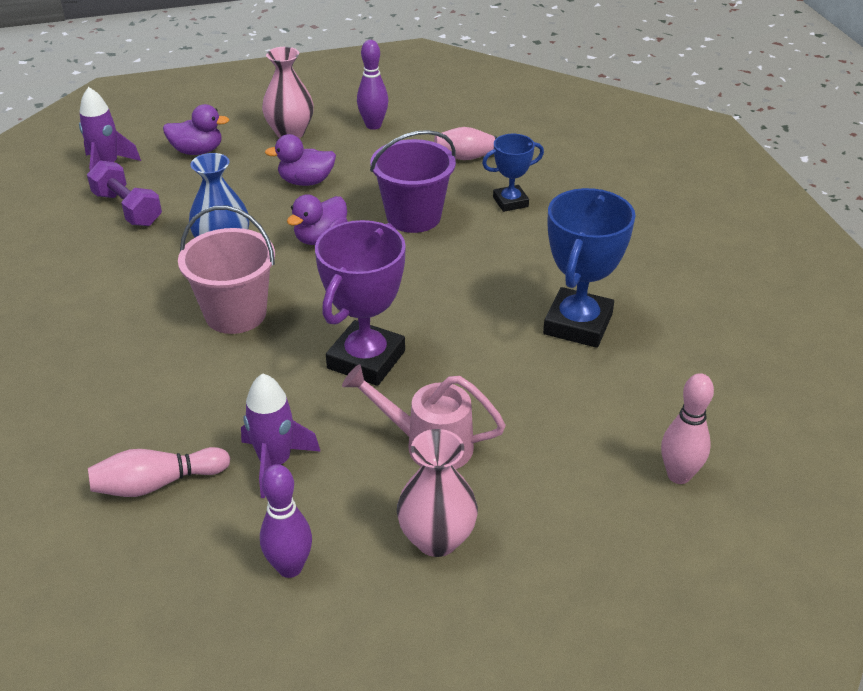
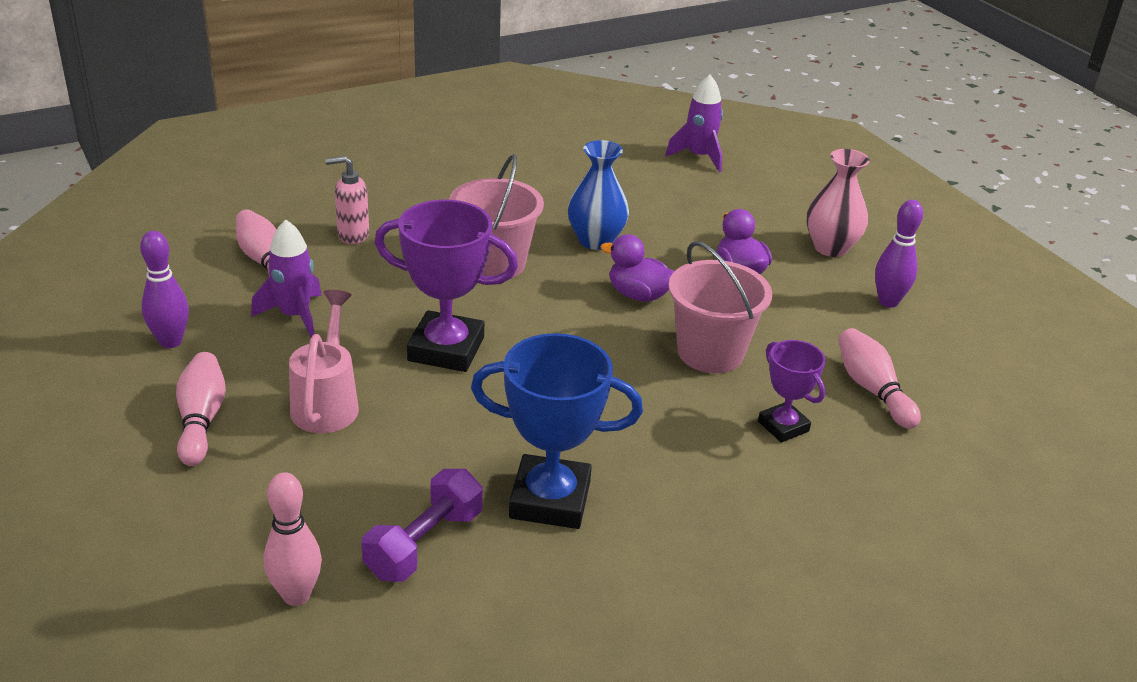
camera: 75 degrees right, 5 degrees down
purple dumbbell [87,160,162,226] -> purple dumbbell moved to [361,469,483,582]
purple duck [163,104,229,155] -> none
purple bucket [370,130,456,233] -> pink bucket [668,241,772,373]
pink vase [397,429,478,557] -> pink bowling pin [176,352,226,466]
blue trophy [482,134,544,212] -> purple trophy [758,340,826,443]
none -> pink soap dispenser [325,156,369,244]

